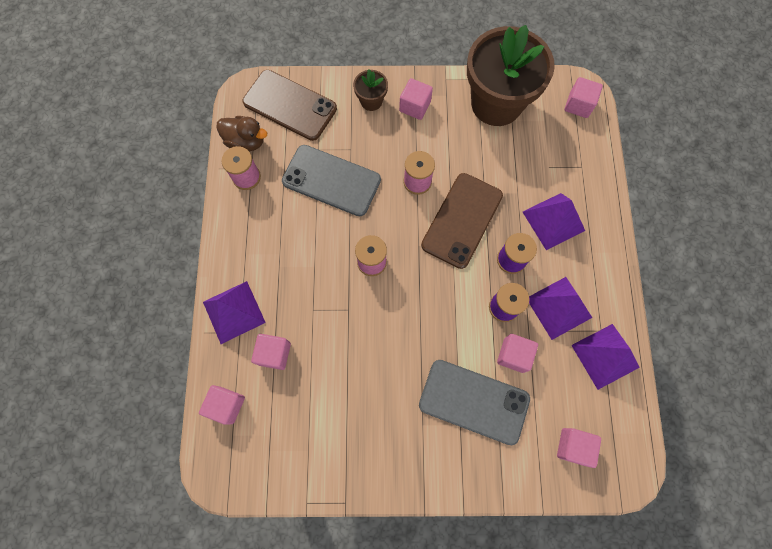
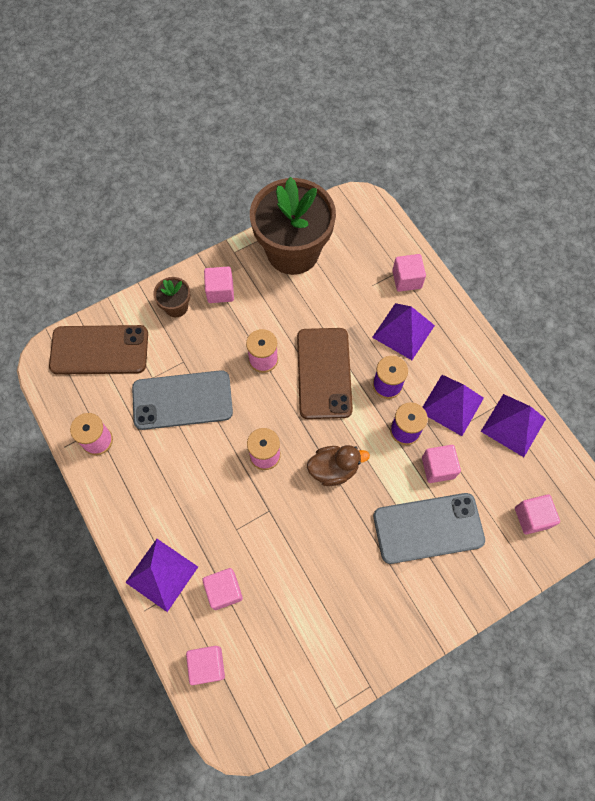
camera: 30 degrees left, 5 degrees down
brown duck [216,116,267,152] -> brown duck moved to [307,445,370,486]
pink cube [565,77,603,118] -> pink cube moved to [392,254,426,292]

